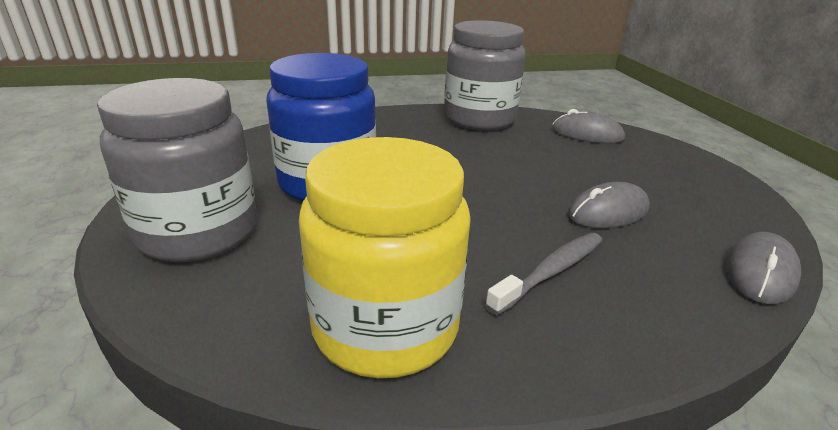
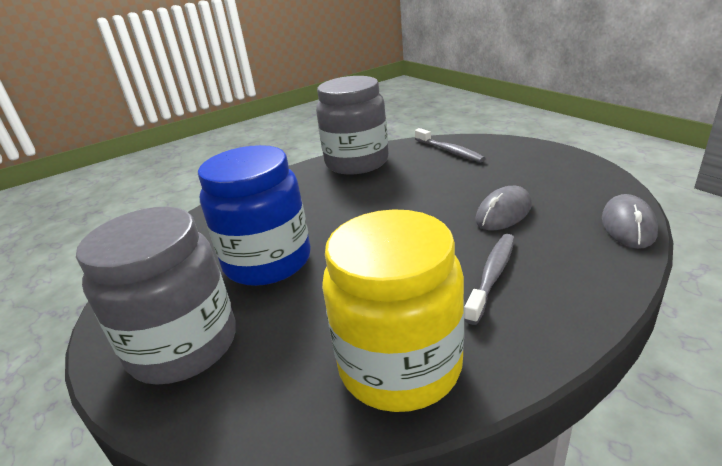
camera: 15 degrees left, 0 degrees up
grey mouse [552,109,625,143] -> grey toothbrush [415,128,486,162]

